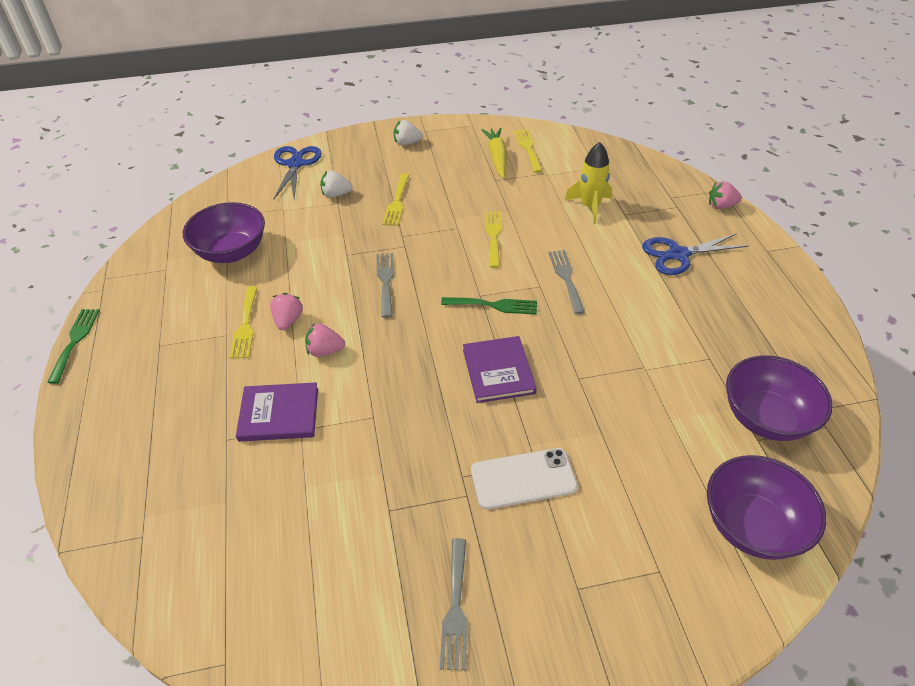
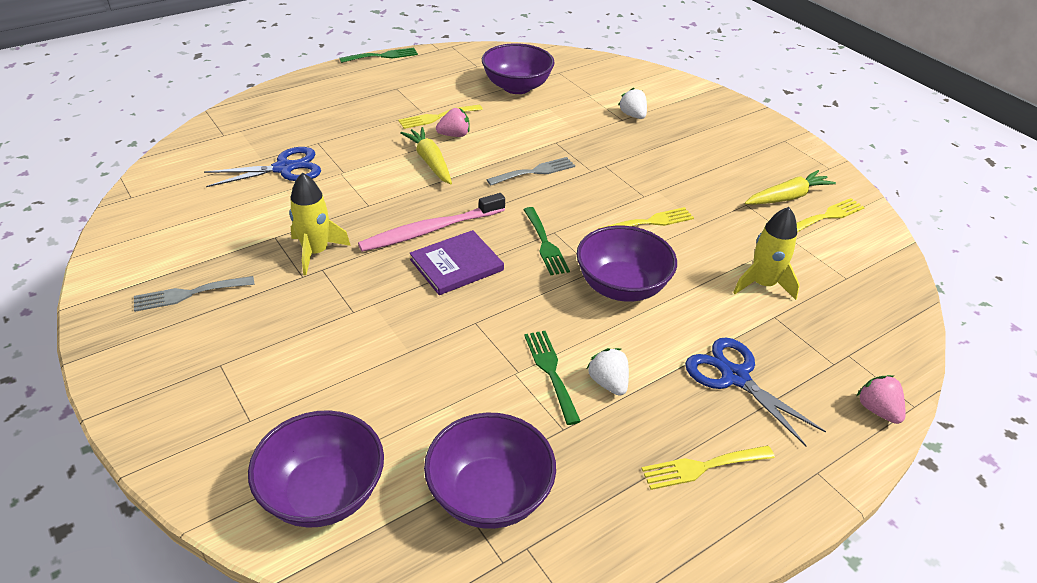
camera: 65 degrees right, 5 degrees down
purple book [236,382,318,442] -> none
blue scissors [274,146,322,199] -> blue scissors moved to [204,147,321,187]
pink strawberry [305,324,345,357] -> yellow carrot [400,127,452,184]
yellow fork [382,173,409,226] -> yellow fork moved to [641,446,775,490]
white strawberry [394,120,423,146] -> white strawberry moved to [587,348,629,396]
white phone [471,448,578,509] -> none
grey fork [549,250,585,314] -> purple bowl [577,226,677,302]
none -> yellow rocket [289,173,351,275]
none -> pink toothbrush [358,193,505,252]
none -> green fork [524,331,581,425]

